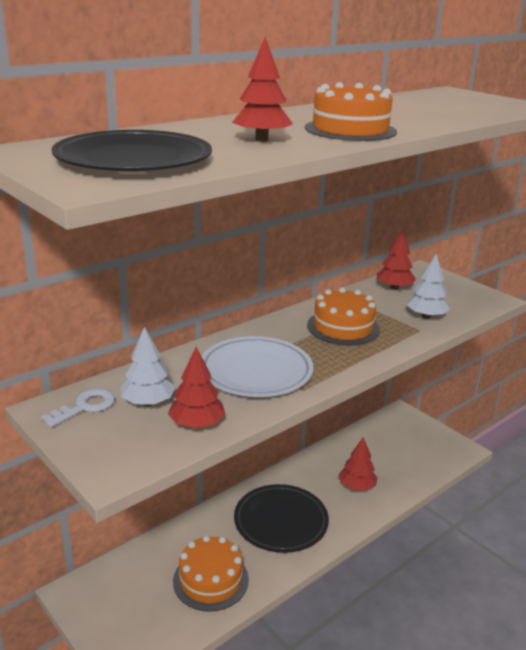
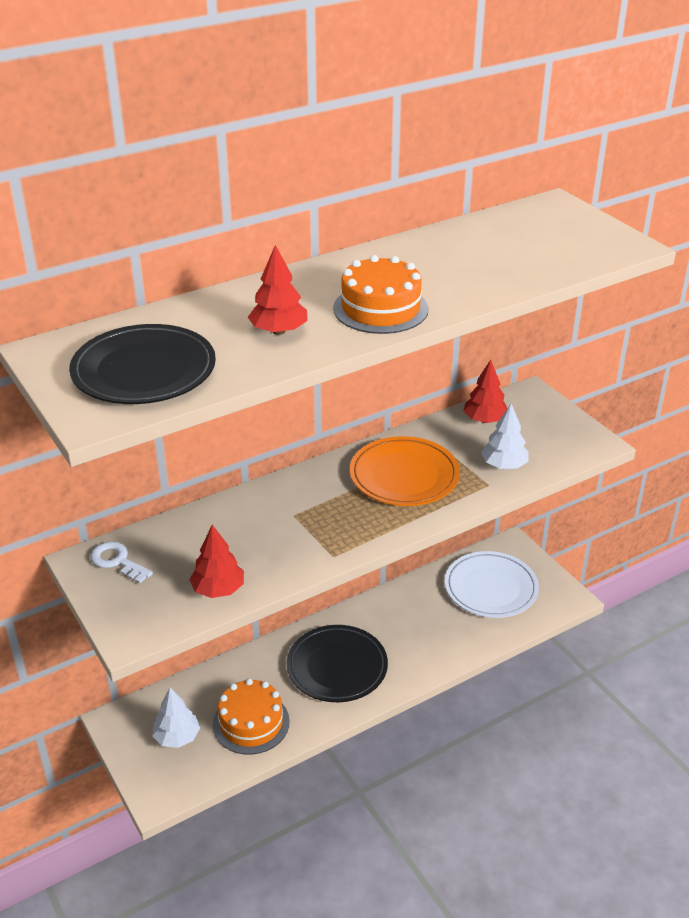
camera: 10 degrees right, 10 degrees up
white key [41,389,115,427] -> white key turned 105 degrees counterclockwise [90,541,153,584]
white tree [121,327,175,406] -> white tree moved to [152,688,200,748]
white plate [202,336,314,397] -> white plate moved to [445,551,539,618]
orange cake [307,287,380,346] -> orange plate [350,436,460,506]
red tree [339,437,378,491] -> none

